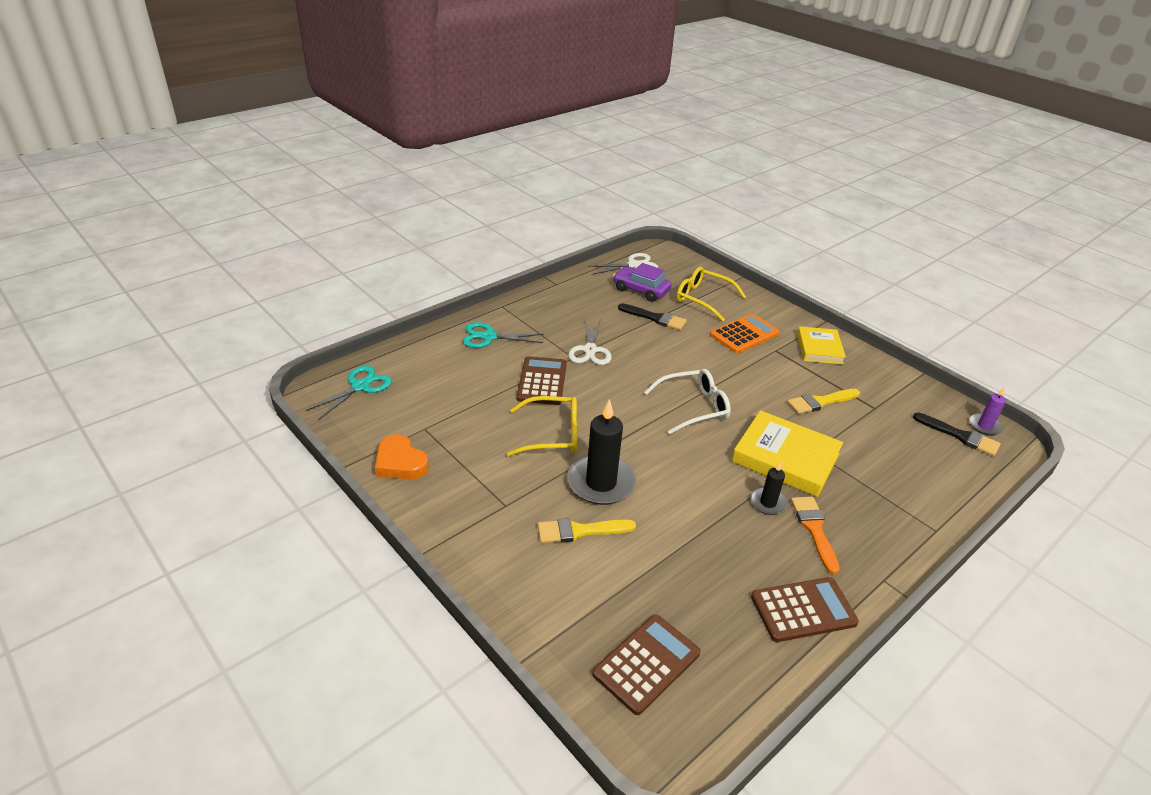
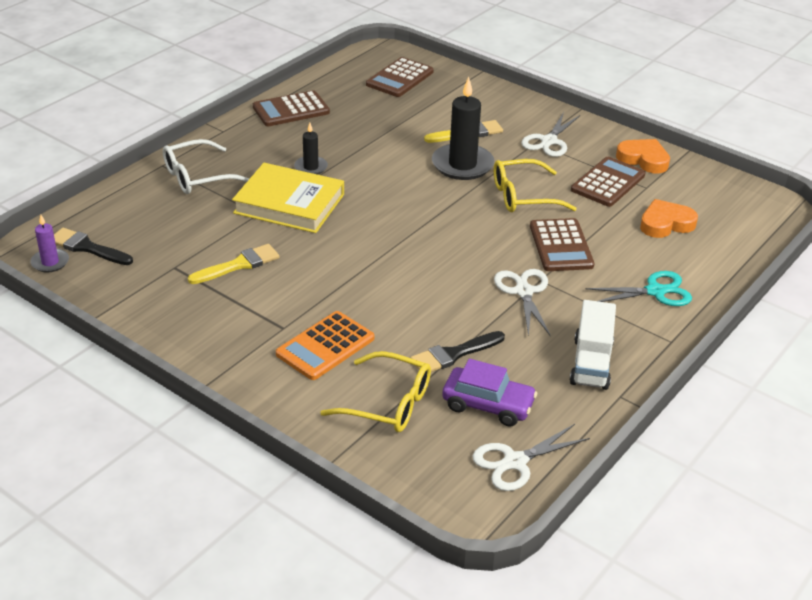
camera: 170 degrees right, 0 degrees up
turquoise scissors [305,366,392,420] -> none
black brush [618,303,687,330] -> black brush turned 45 degrees counterclockwise [411,331,505,372]
white glasses [644,369,731,434] -> white glasses moved to [163,139,250,194]
orange brush [791,497,840,574] -> none
yellow book [797,326,846,365] -> none
none -> white scissors [521,112,580,157]
none -> white truck [570,300,616,390]
none -> brown calculator [571,157,645,207]
none -> orange heart [640,199,698,238]

